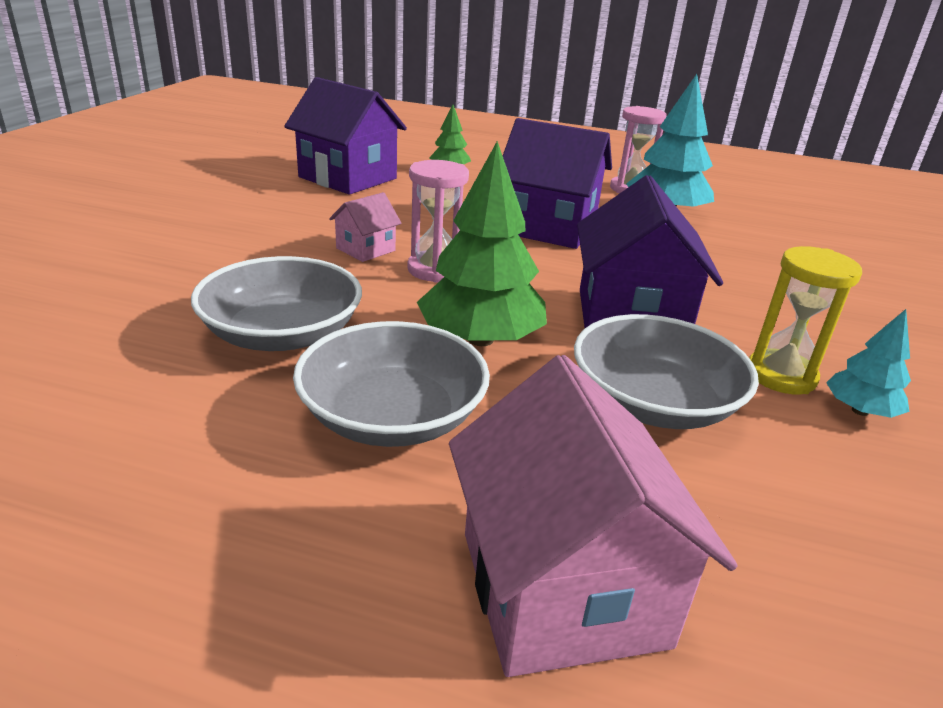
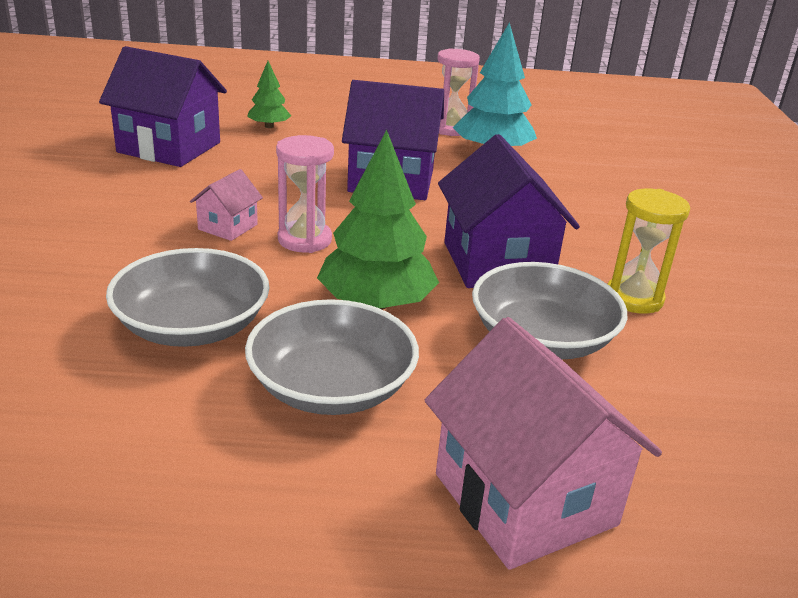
camera: 15 degrees left, 0 degrees up
turquoise tree [826,309,911,418] -> none

